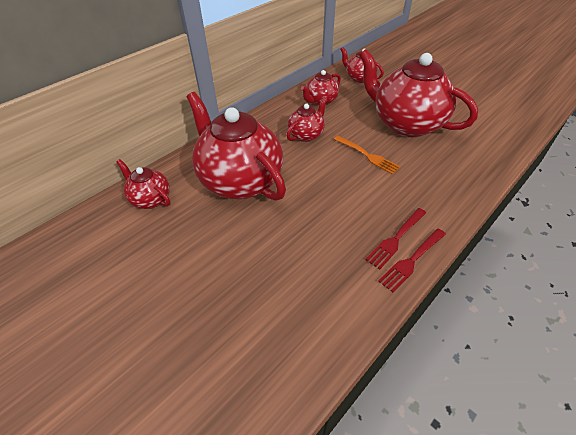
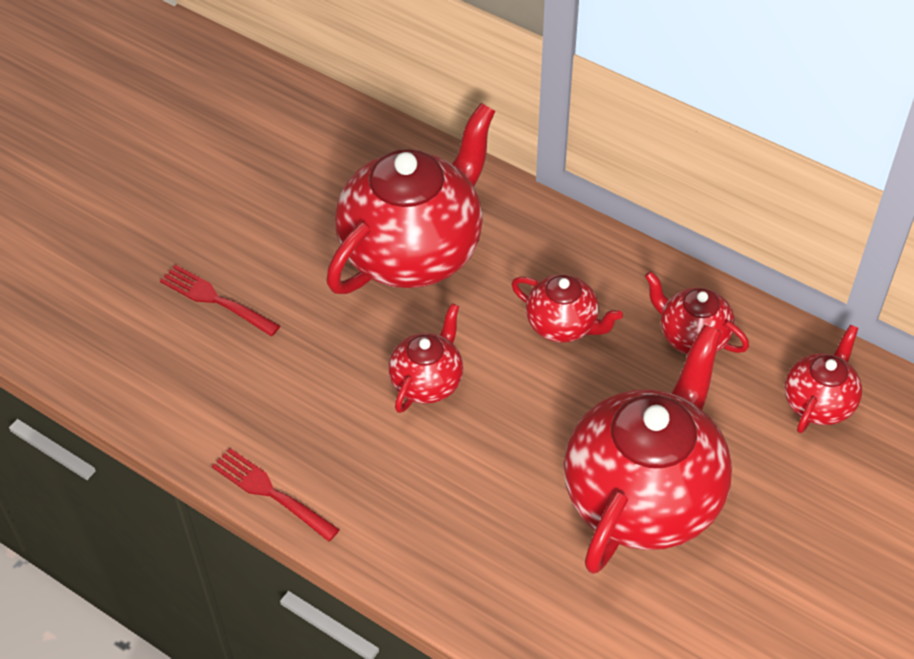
camera: 80 degrees right, 5 degrees up
red teapot [116,159,171,209] -> red teapot moved to [388,303,463,413]
orange fork [334,136,400,174] -> none
red fork [365,208,426,269] -> red fork moved to [160,265,280,336]

